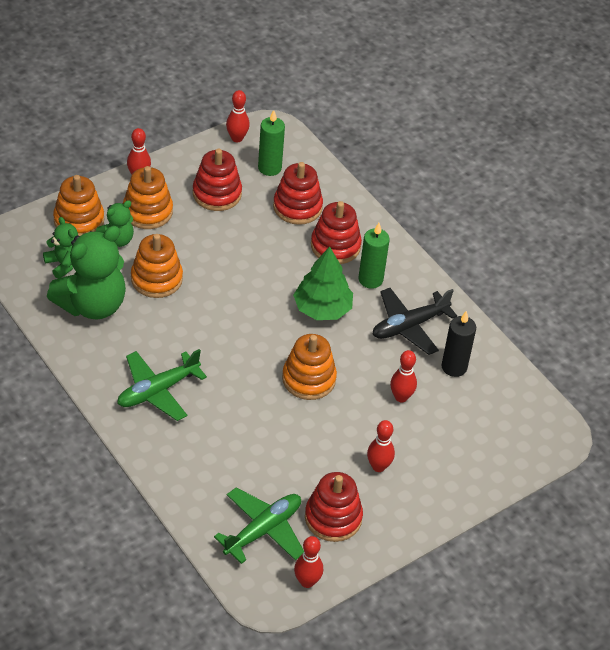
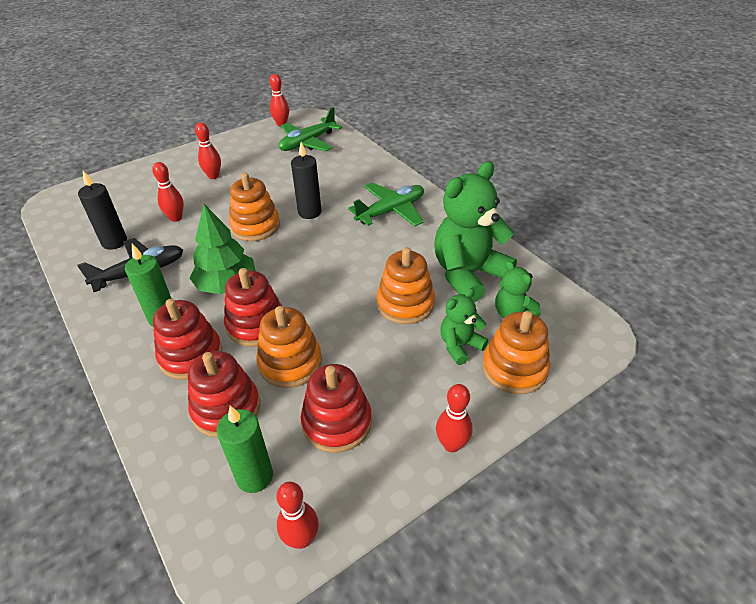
camera: 175 degrees left, 5 degrees down
orange stacking toy [123,166,173,229] -> orange stacking toy moved to [256,306,322,388]
red stacking toy [305,472,363,542] -> red stacking toy moved to [224,268,282,347]
none -> black candle [291,142,322,219]

